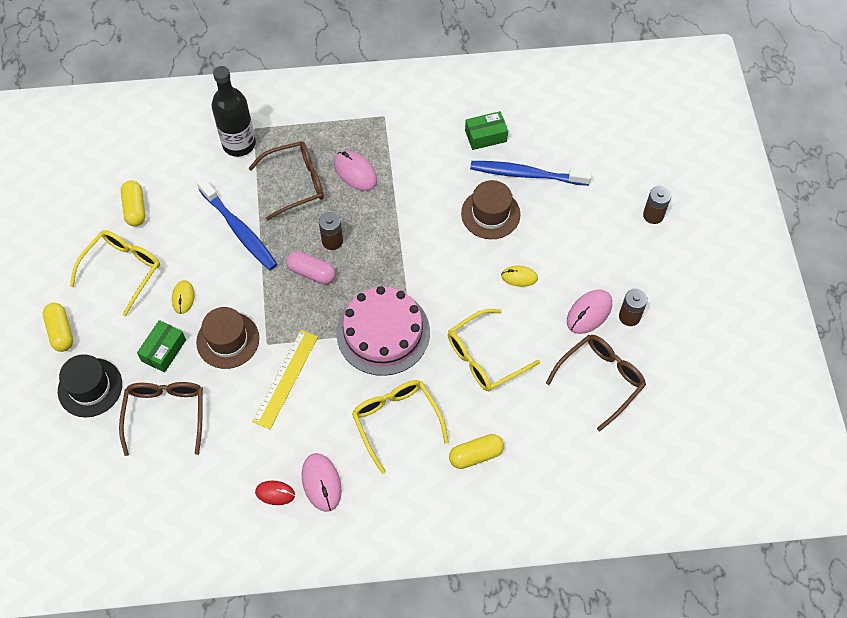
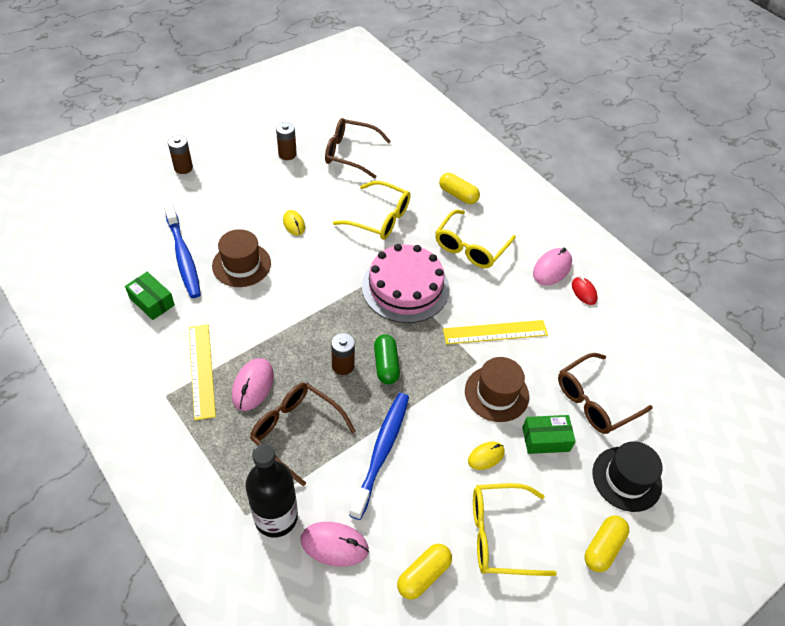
camera: 125 degrees left, 10 degrees down
pink capsule [286,251,336,284] -> green capsule [374,334,400,384]
pink mouse [567,289,612,334] -> pink mouse moved to [300,522,369,567]
none -> yellow ruler [189,324,216,420]

